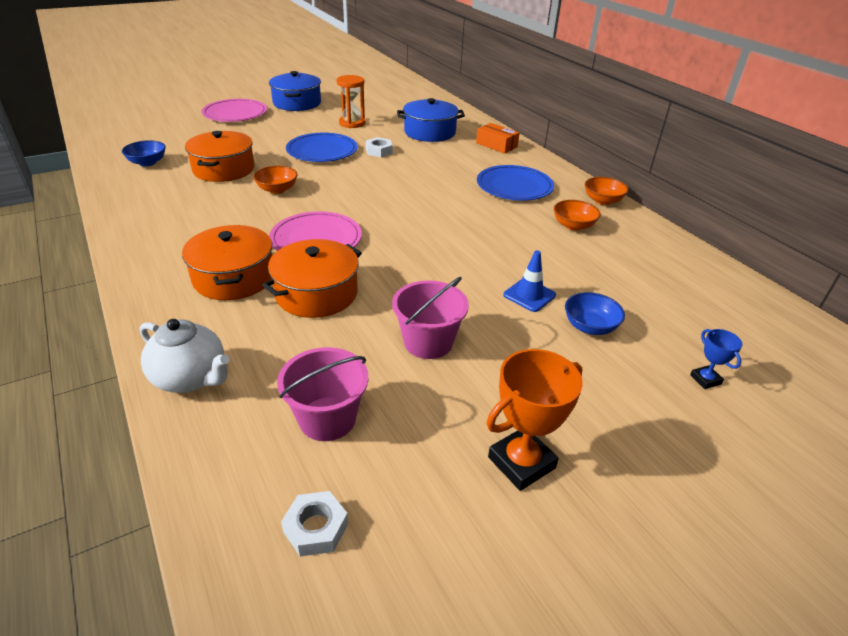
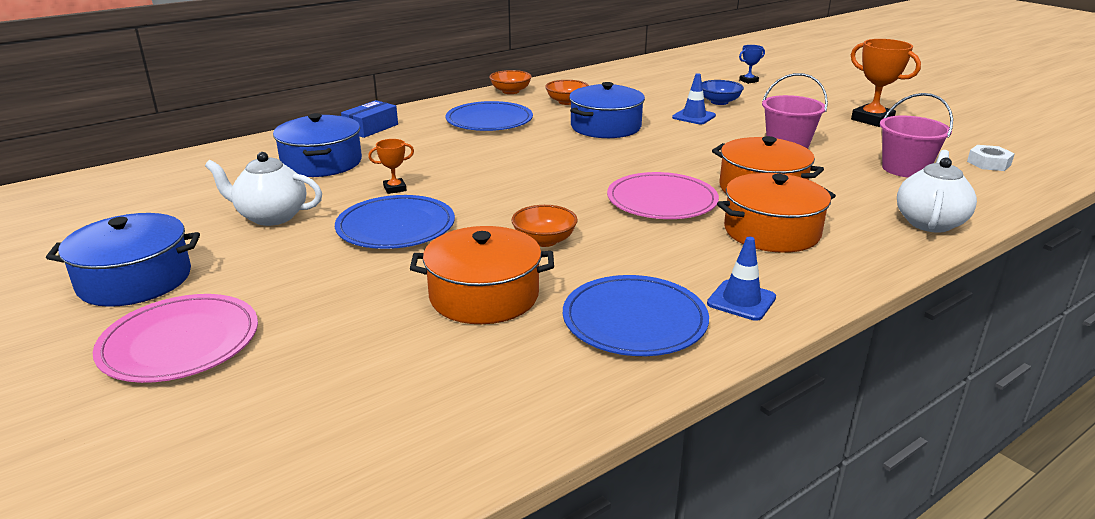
camera: 95 degrees left, 10 degrees down
blue bowl [122,140,166,166] -> none
orange hourglass [337,75,366,128] -> white teapot [205,152,322,226]
white nut [366,137,392,157] -> orange trophy [368,139,414,194]
orange box [476,123,520,154] -> blue box [341,100,398,138]
none -> blue plate [563,275,709,356]
none -> blue pot [569,82,645,138]
none -> blue traffic cone [707,237,776,321]

